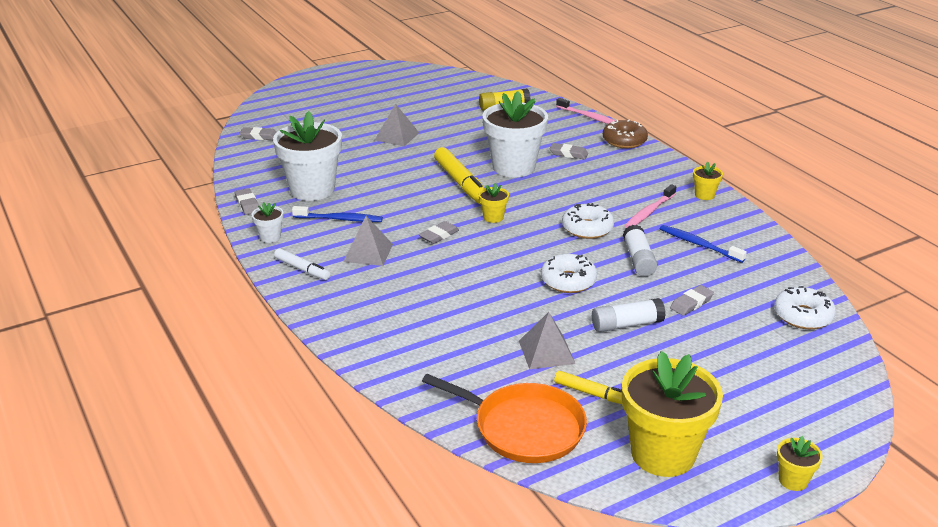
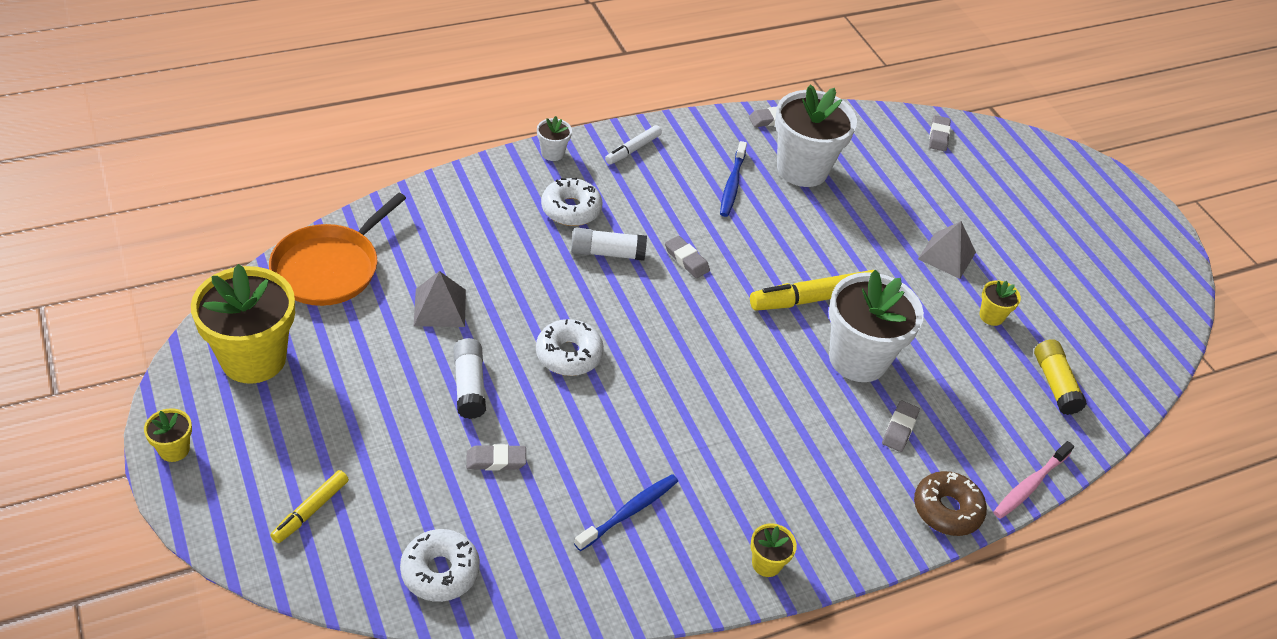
camera: 90 degrees right, 15 degrees up
white flower pot [251,202,284,243] -> white flower pot moved to [537,116,572,161]
grey pyramid [343,216,393,266] -> none
yellow flower pot [479,183,509,223] -> yellow flower pot moved to [980,280,1021,326]
yellow marker [554,371,622,404] -> yellow marker moved to [270,470,349,543]
white donut [562,203,614,239] -> white donut moved to [541,178,602,226]
white glue stick [623,225,657,276] -> white glue stick moved to [571,228,647,261]
pink toothbrush [624,184,676,228] -> none
grey eraser [670,285,714,316] -> grey eraser turned 60 degrees counterclockwise [466,444,526,470]

